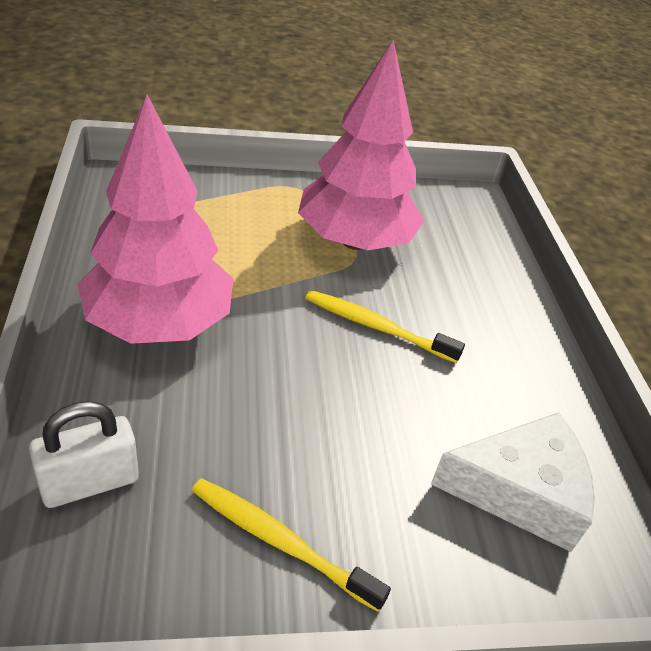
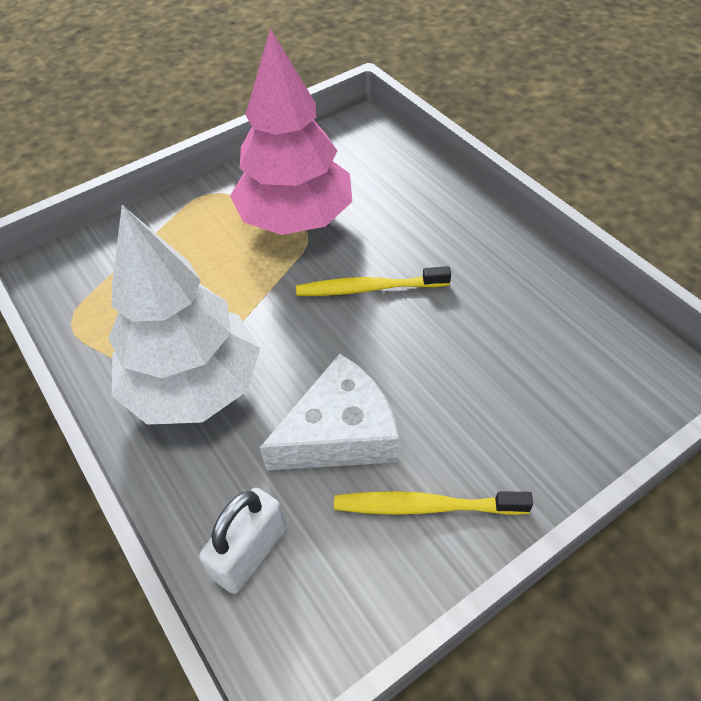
camera: 20 degrees left, 10 degrees up
pink tree [77,94,233,344] -> white tree [108,205,260,425]
white cheese [431,412,595,552] -> white cheese moved to [260,354,399,471]

